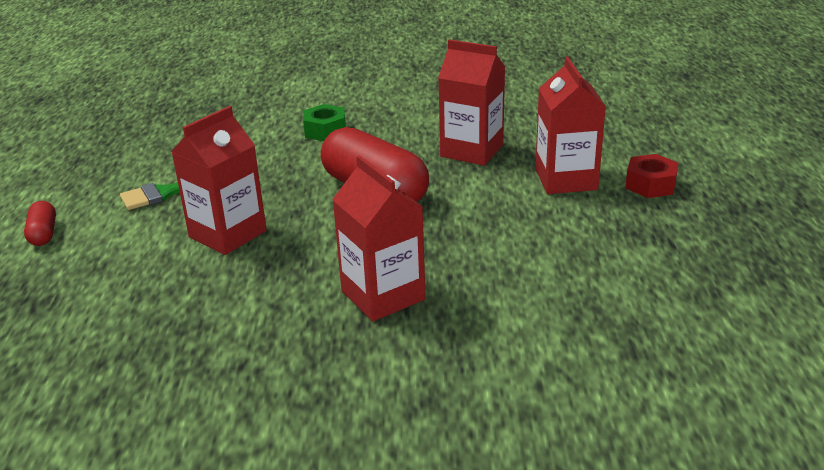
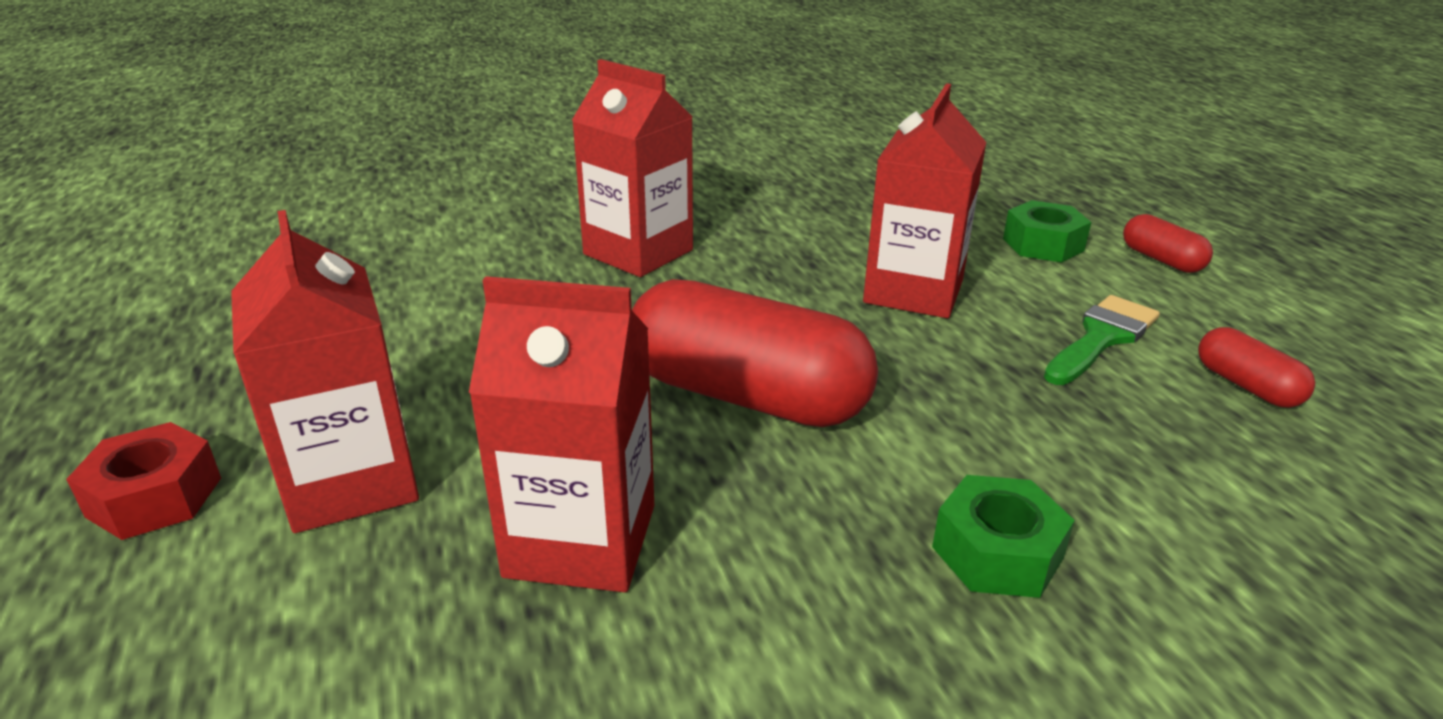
camera: 160 degrees right, 0 degrees up
none -> green nut [1003,200,1091,263]
none -> red capsule [1198,327,1315,408]

